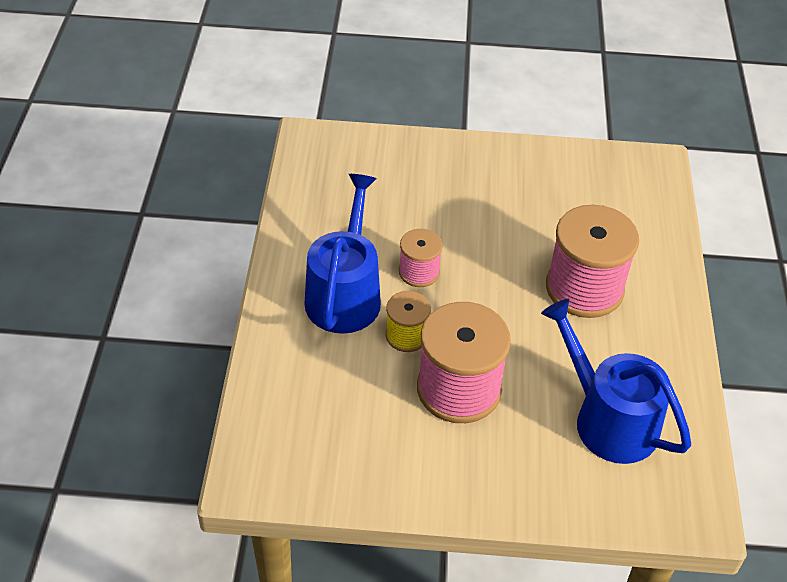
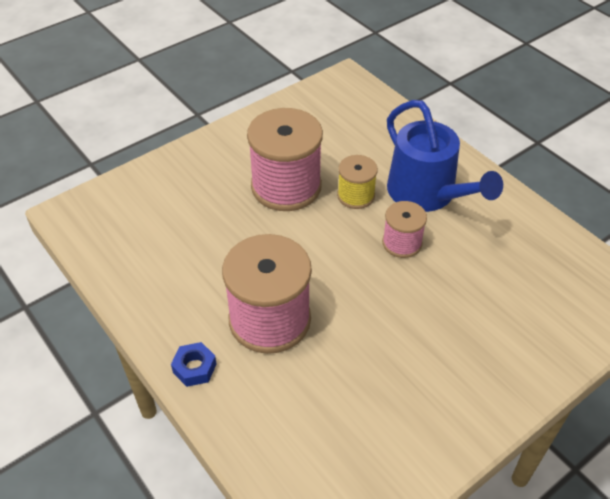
camera: 140 degrees right, 0 degrees up
blue watering can [541,299,691,464] -> none
none -> blue nut [171,342,217,387]

